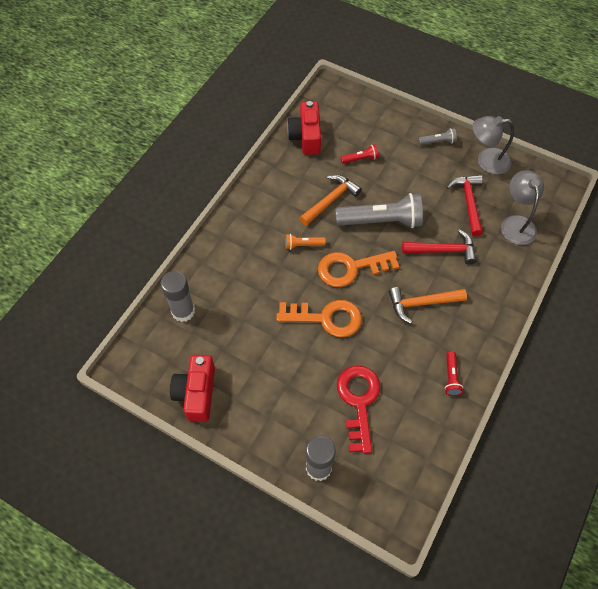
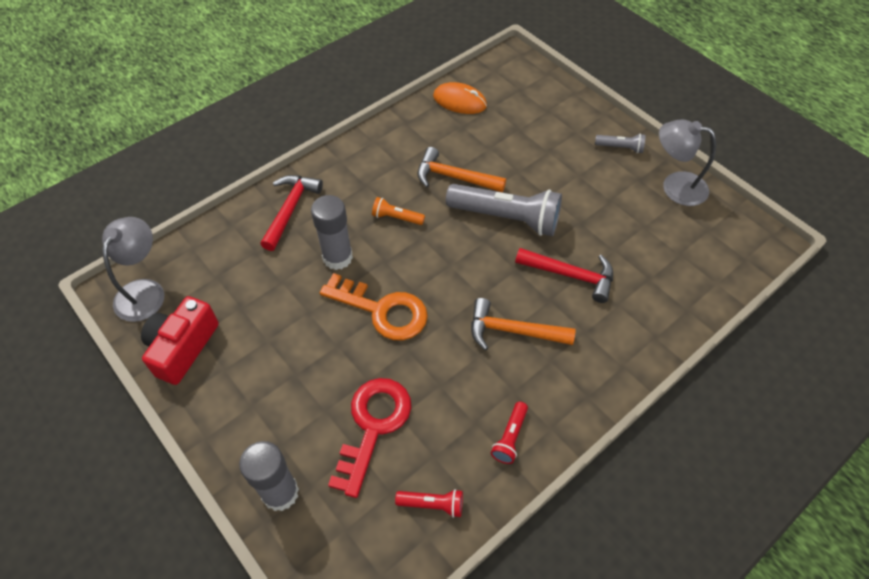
camera: 20 degrees right, 5 degrees down
grey glue stick [160,271,195,322] -> grey glue stick moved to [311,195,353,270]
red camera [287,101,321,155] -> orange mouse [433,82,487,114]
orange hammer [299,175,362,226] -> orange hammer turned 135 degrees counterclockwise [417,147,506,192]
orange key [318,251,399,287] -> none
red flashlight [341,144,379,164] -> red flashlight moved to [395,489,463,518]
red hammer [447,175,483,236] -> red hammer moved to [260,175,323,251]
grey lamp [501,170,544,245] -> grey lamp moved to [102,217,164,322]

